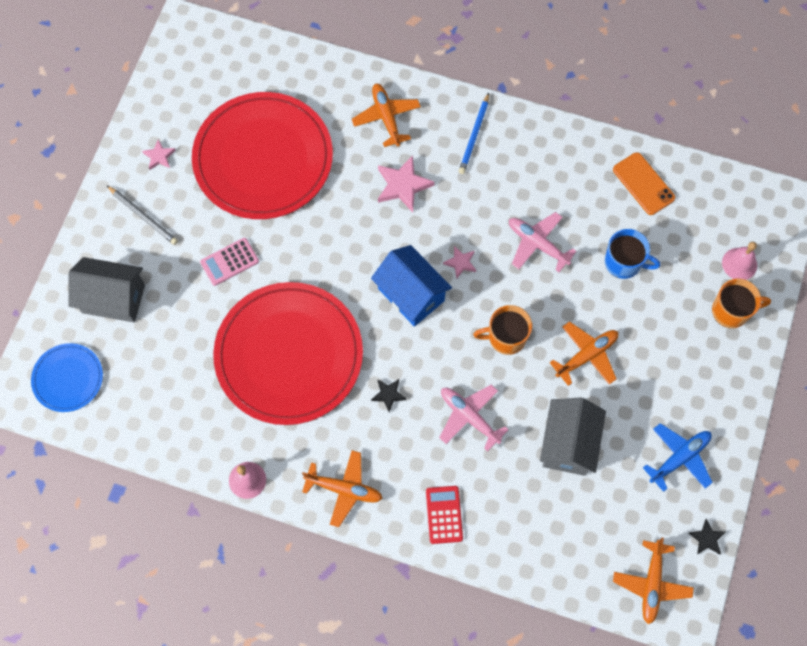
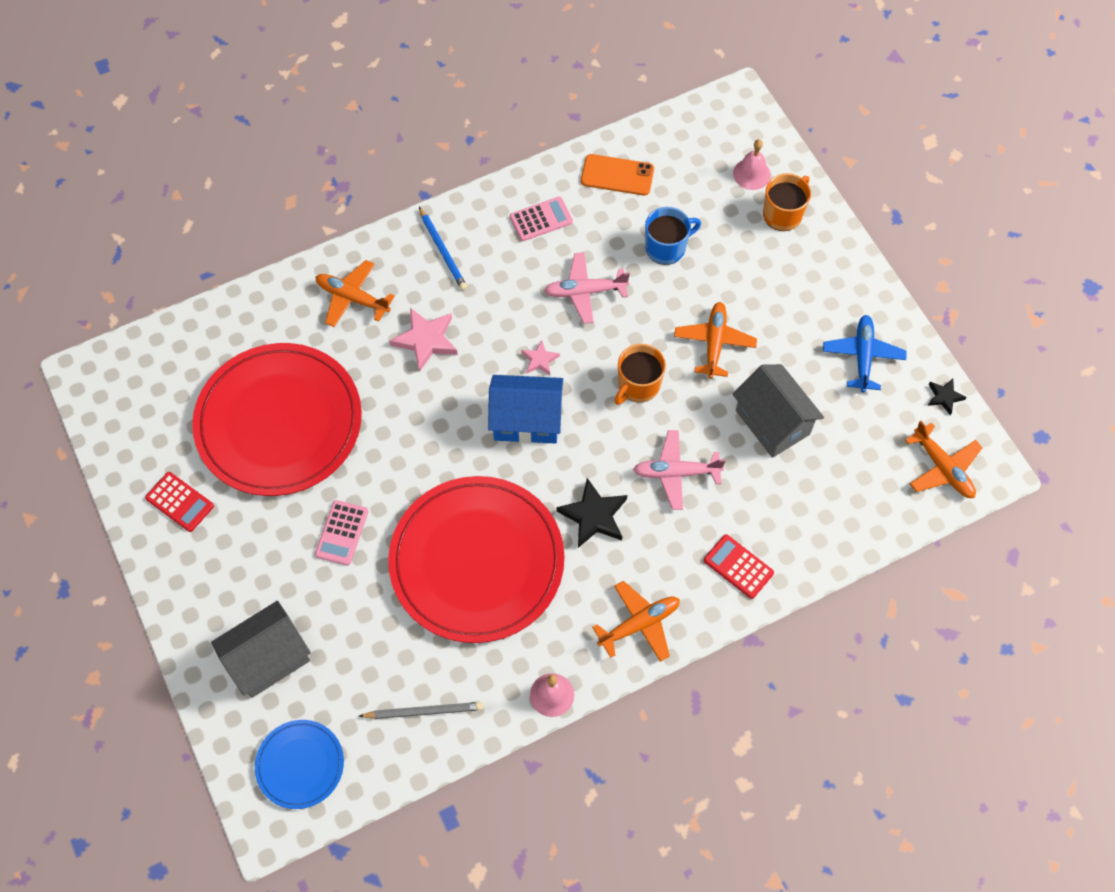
camera: 45 degrees left, 5 degrees down
grey pencil [106,185,178,245] -> grey pencil moved to [359,702,483,719]
pink star [142,139,176,170] -> red calculator [145,472,214,532]
black star [371,379,406,412] -> black star [557,478,627,548], size x1.78
none -> pink calculator [510,197,573,241]

